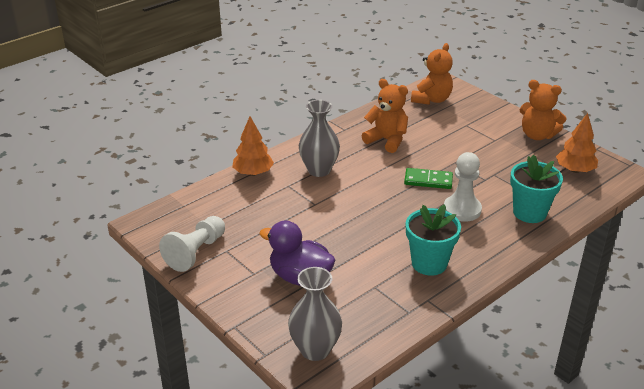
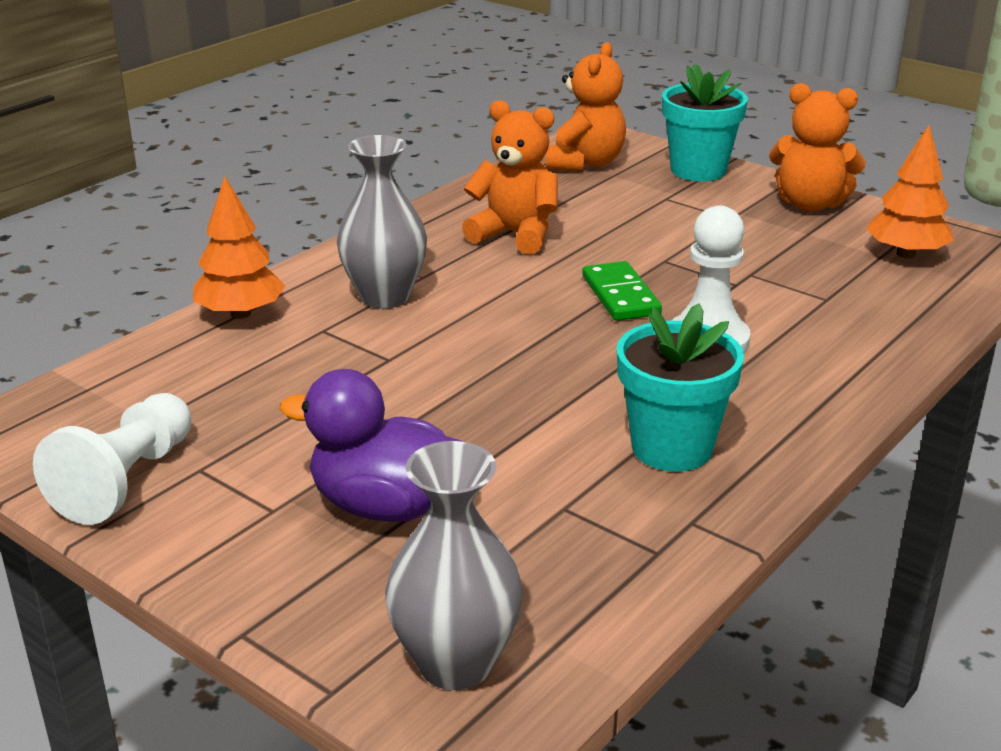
camera: 10 degrees left, 5 degrees down
green domino [404,168,453,189] -> green domino turned 75 degrees clockwise [582,261,662,321]
turquoise flower pot [510,155,563,223] -> turquoise flower pot moved to [662,64,748,181]

